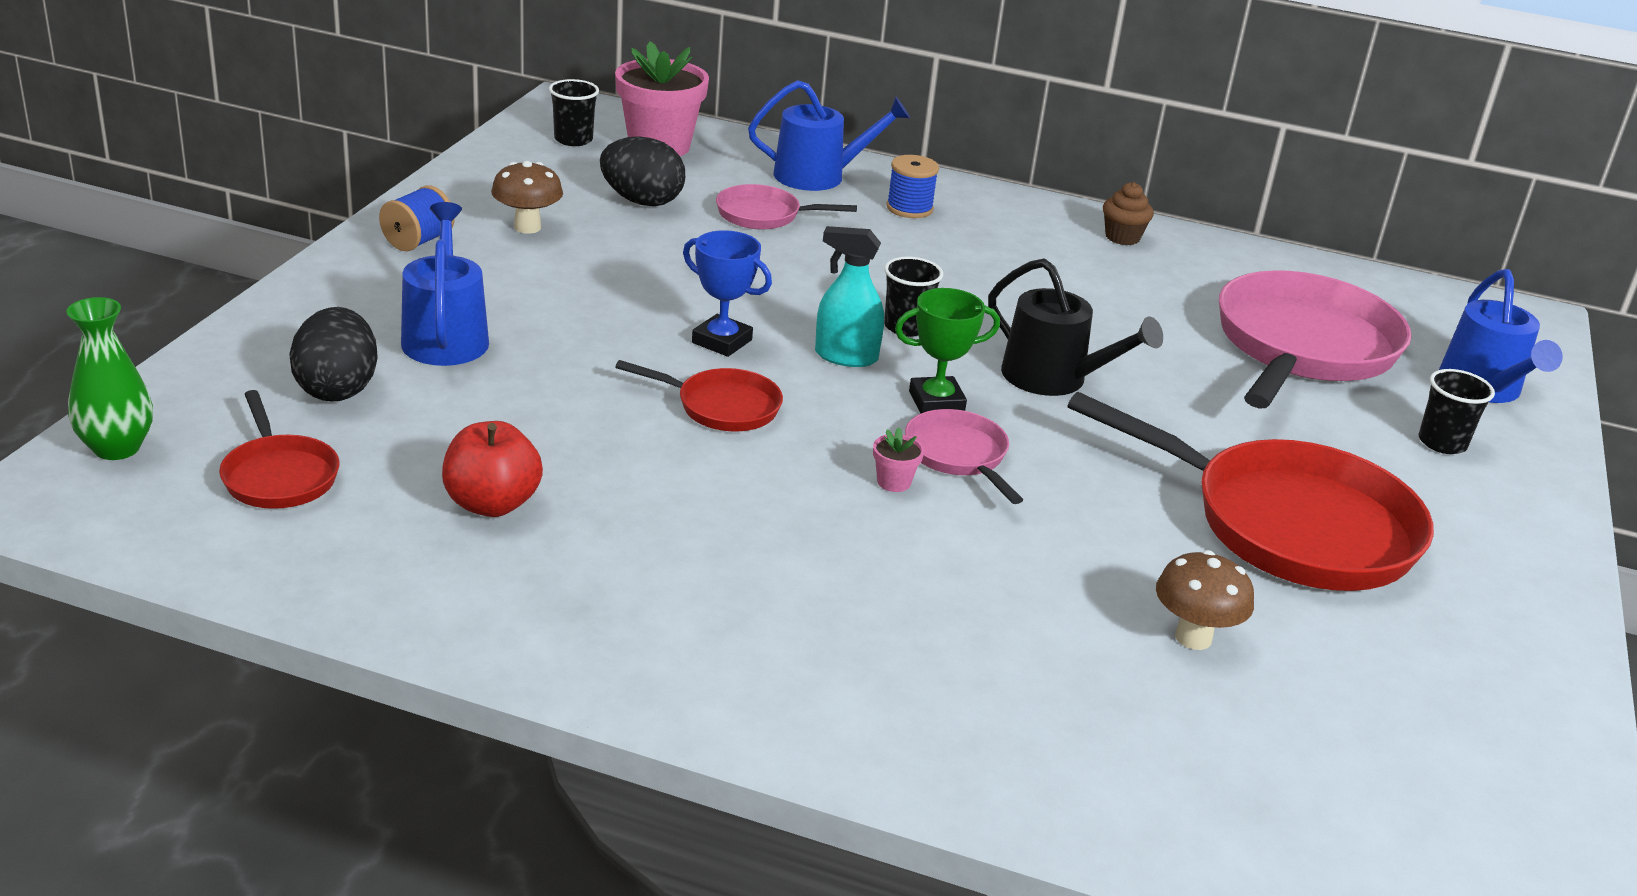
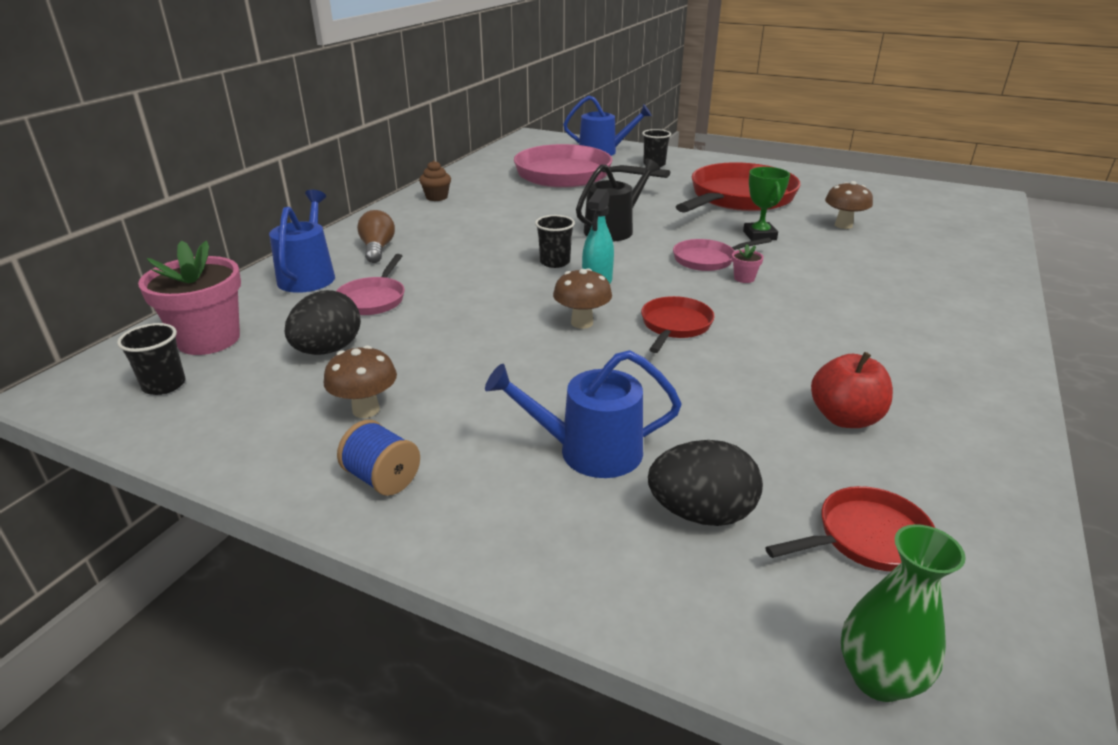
camera: 80 degrees left, 0 degrees up
blue trophy [683,230,772,357] -> brown mushroom [553,268,612,329]
blue spool [886,155,939,218] -> brown light bulb [357,210,395,263]
green trophy [895,288,1000,413] -> green trophy moved to [743,167,790,241]

